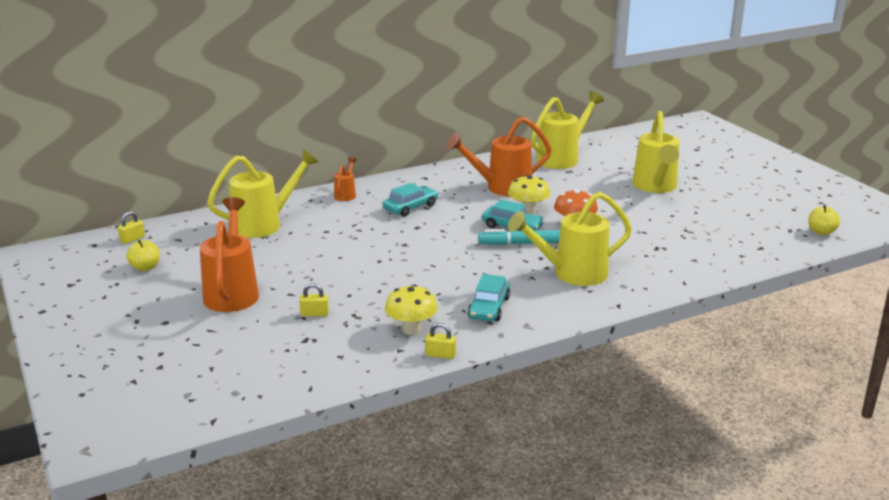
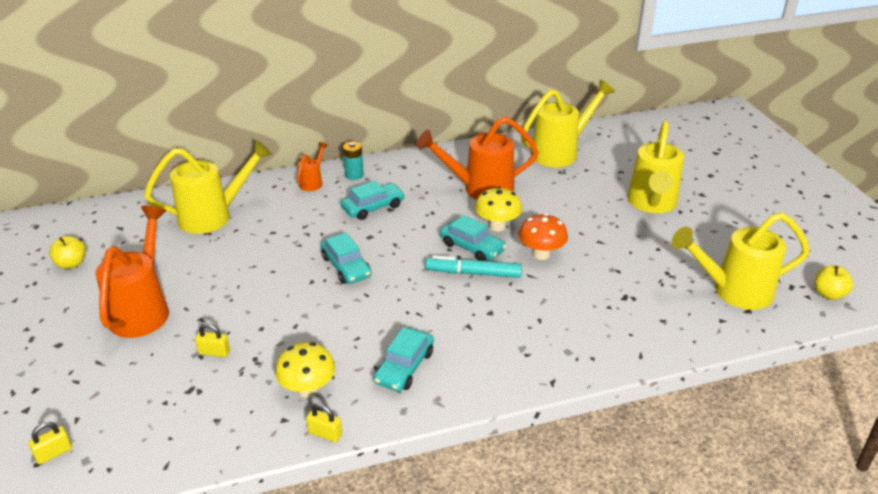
camera: 10 degrees right, 10 degrees up
yellow padlock [118,211,145,244] -> yellow padlock moved to [28,422,72,464]
yellow watering can [508,192,632,286] -> yellow watering can moved to [672,212,810,310]
none -> turquoise car [321,232,372,284]
none -> turquoise battery [343,142,364,180]

